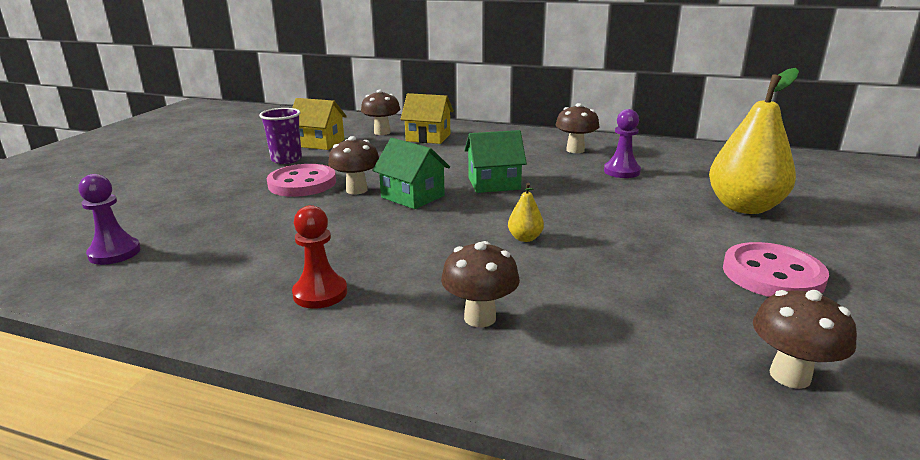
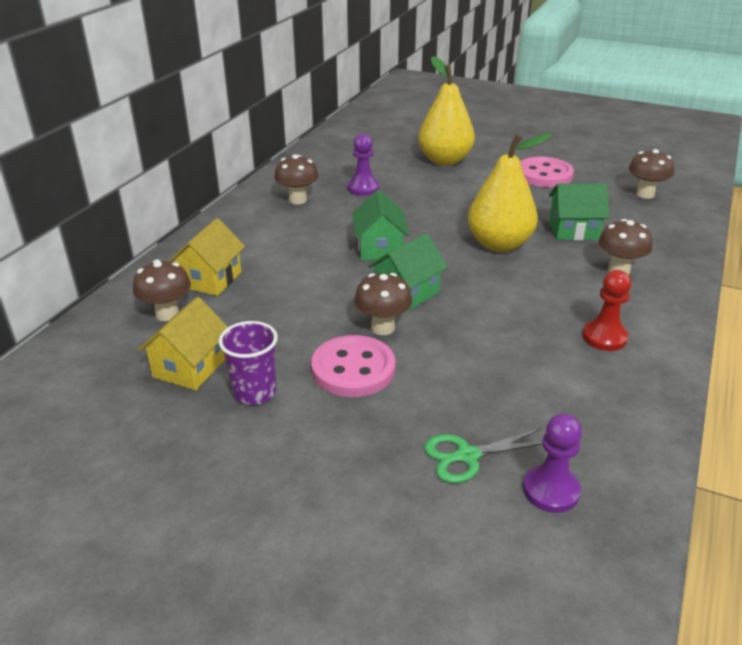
camera: 85 degrees left, 10 degrees up
yellow pear [508,183,544,242] -> yellow pear [468,133,552,252], size x2.38
none -> green scissors [424,429,542,483]
none -> green house [549,183,609,240]

